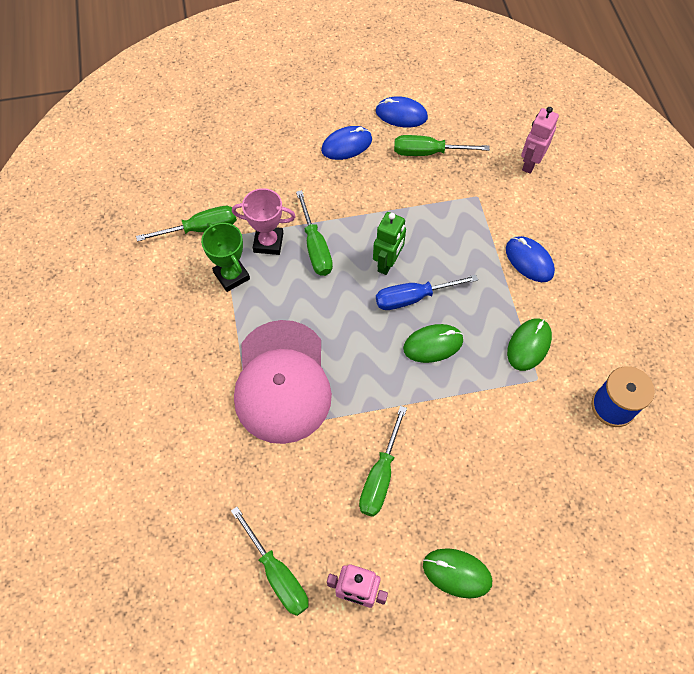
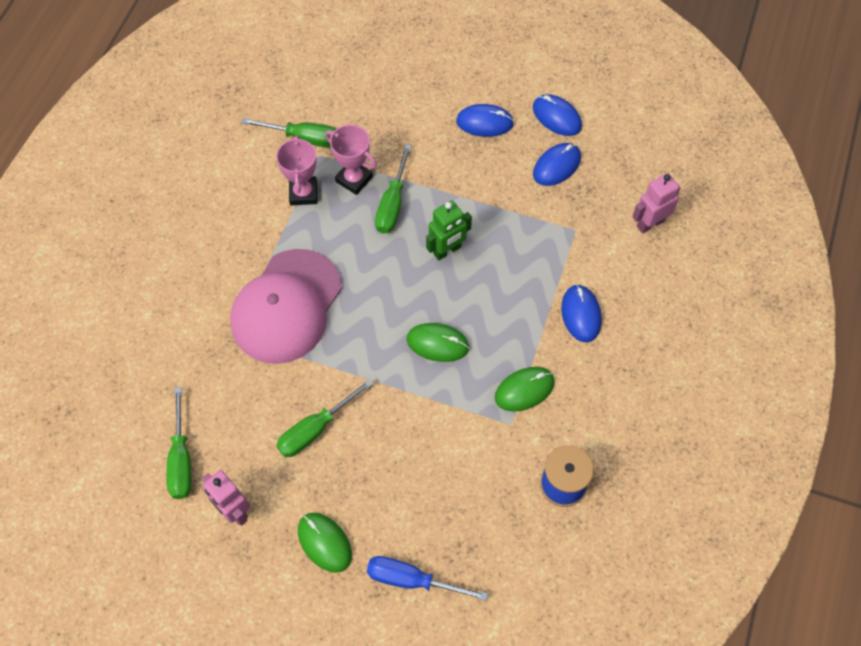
camera: 30 degrees right, 0 degrees up
green trophy [201,223,250,292] -> pink trophy [276,135,317,205]
blue screwdriver [376,275,478,310] -> blue screwdriver moved to [367,556,488,601]
green screwdriver [394,135,490,156] -> blue mouse [533,143,581,186]

